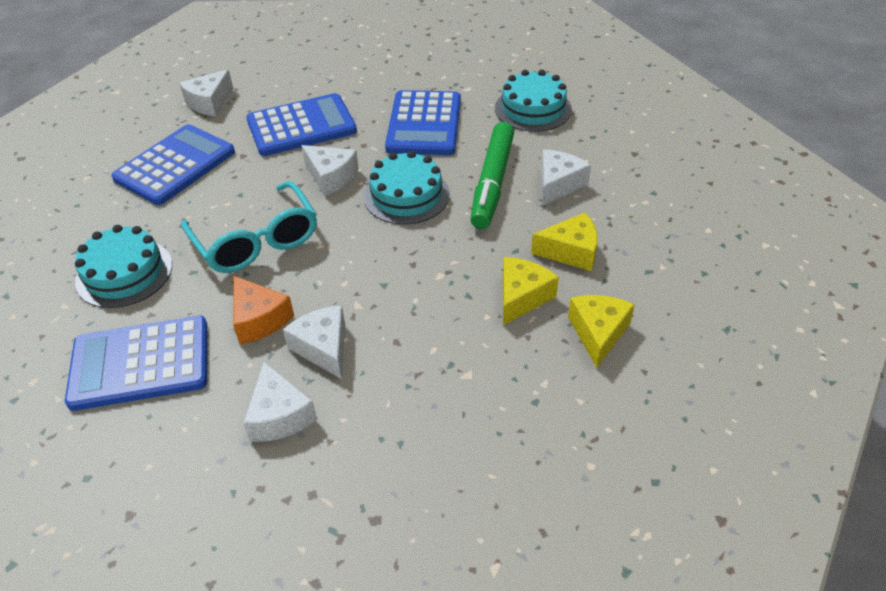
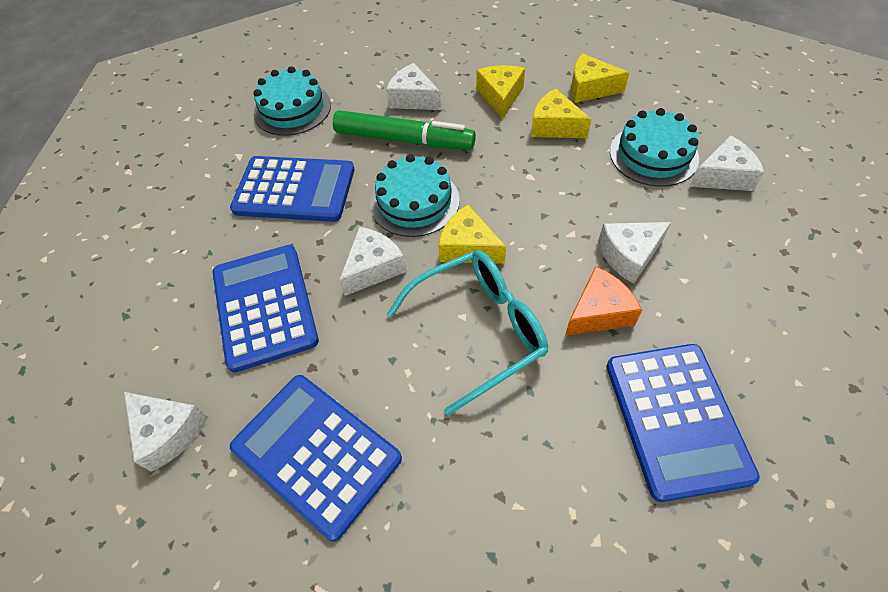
camera: 85 degrees left, 10 degrees up
turquoise cake [75,225,172,308] -> turquoise cake moved to [610,108,699,187]
white cheese [243,362,317,442] -> white cheese moved to [689,135,764,191]
none -> yellow cheese [438,205,506,264]

